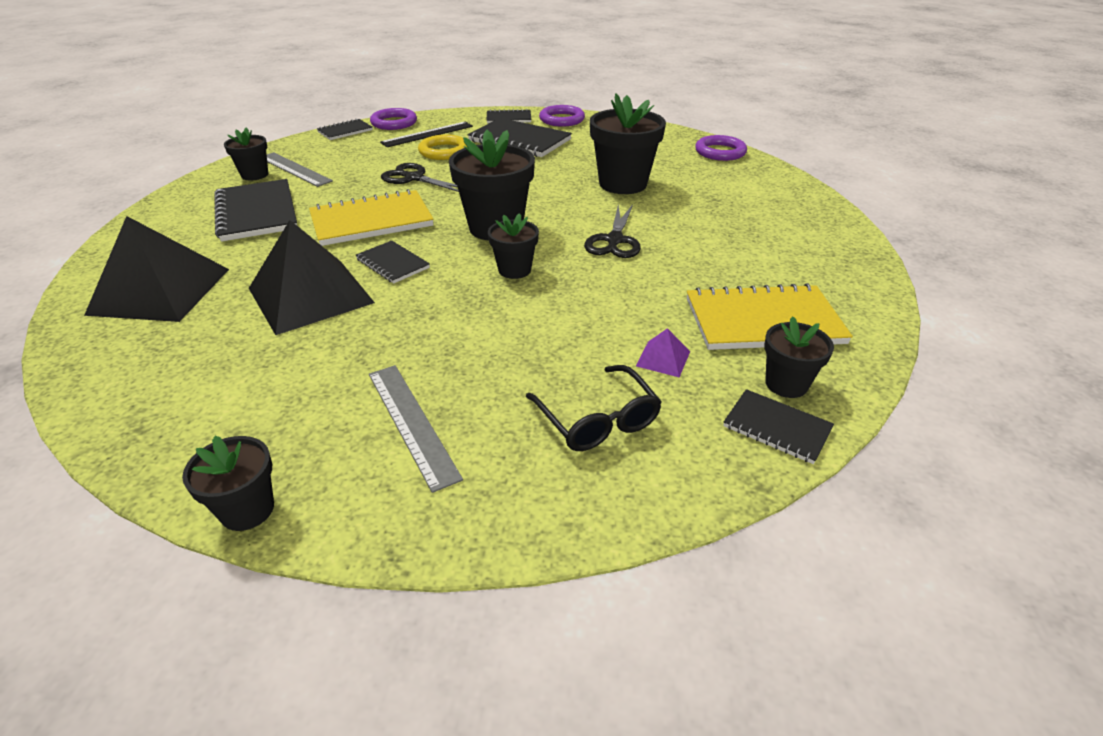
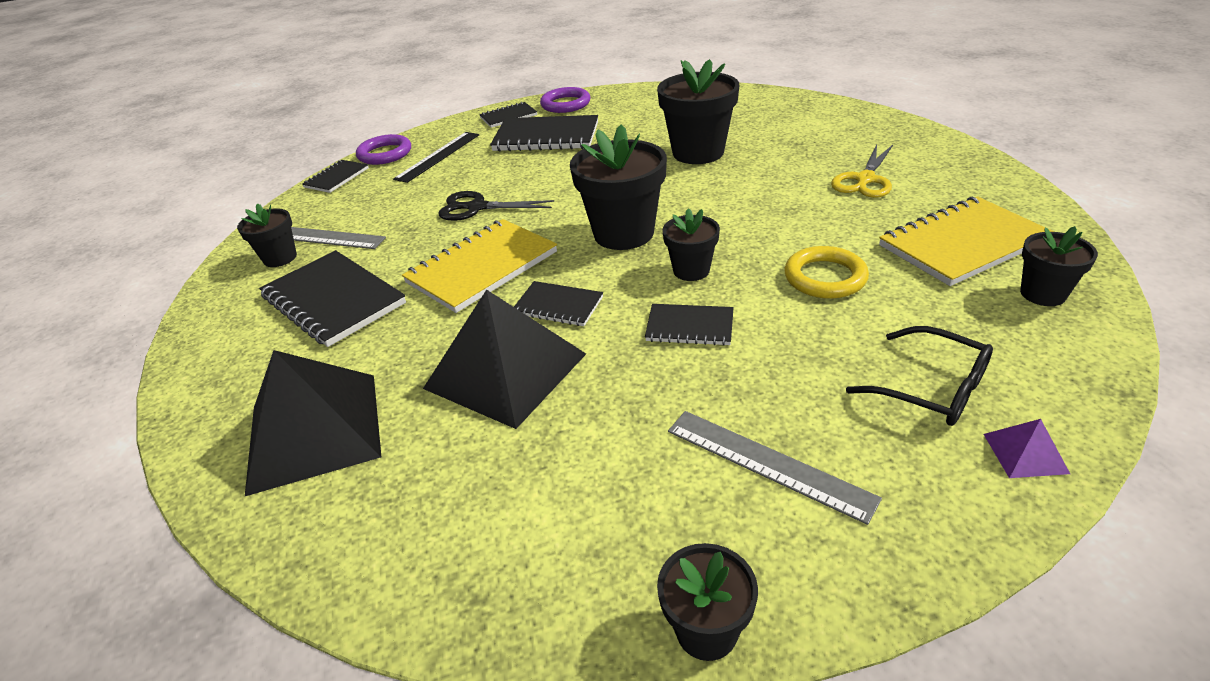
camera: 20 degrees left, 0 degrees up
yellow ring [418,135,467,160] -> yellow ring moved to [784,246,869,299]
black scissors [584,204,641,258] -> none
purple pyramid [636,328,690,377] -> purple pyramid moved to [984,419,1070,478]
purple ring [695,135,747,161] -> none
black notebook [723,389,834,464] -> black notebook moved to [645,304,734,346]
none -> yellow scissors [831,145,893,198]

